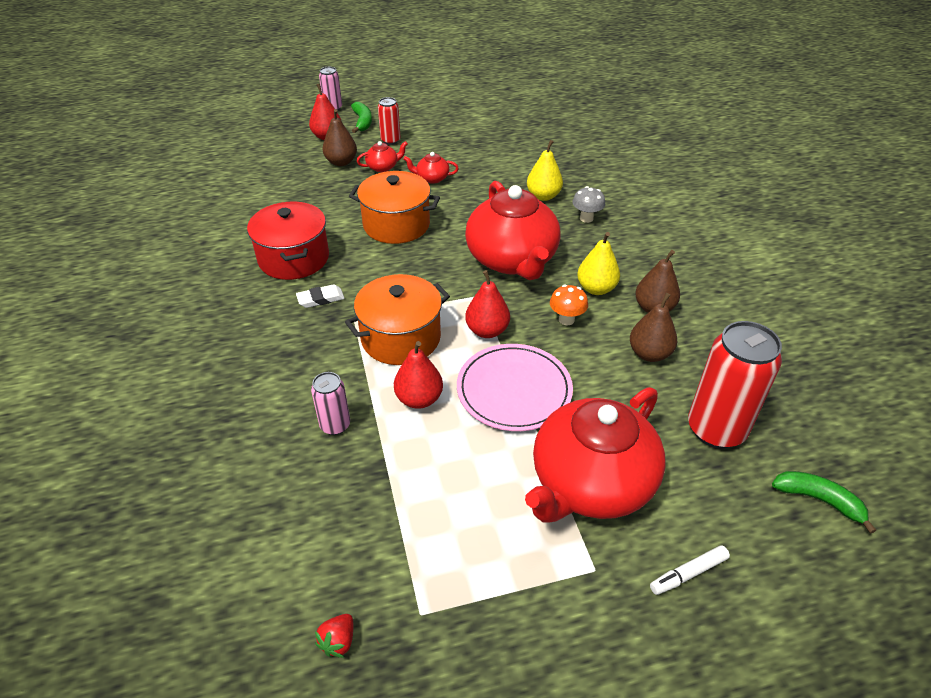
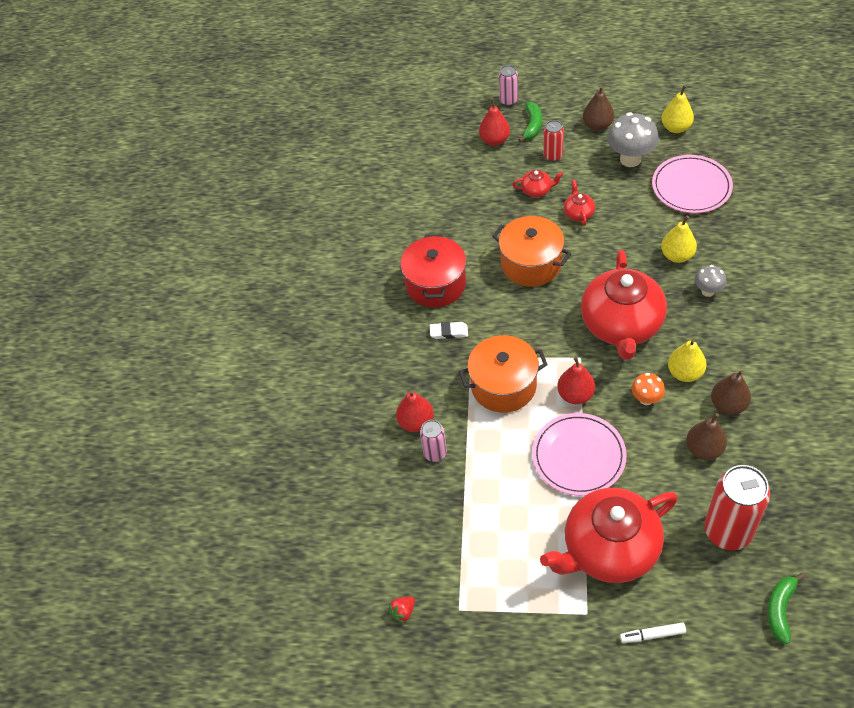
camera: 25 degrees right, 10 degrees up
brown pear [322,109,357,166] -> brown pear moved to [583,86,614,131]
red pear [394,341,443,409] -> red pear moved to [396,390,434,432]
red teapot [403,152,459,184] -> red teapot turned 60 degrees clockwise [564,180,595,226]
green banana [772,471,876,534] -> green banana turned 120 degrees counterclockwise [767,573,805,644]
none -> grey mushroom [607,112,659,167]
none -> pink plate [652,155,733,213]
none -> yellow pear [661,85,694,133]

